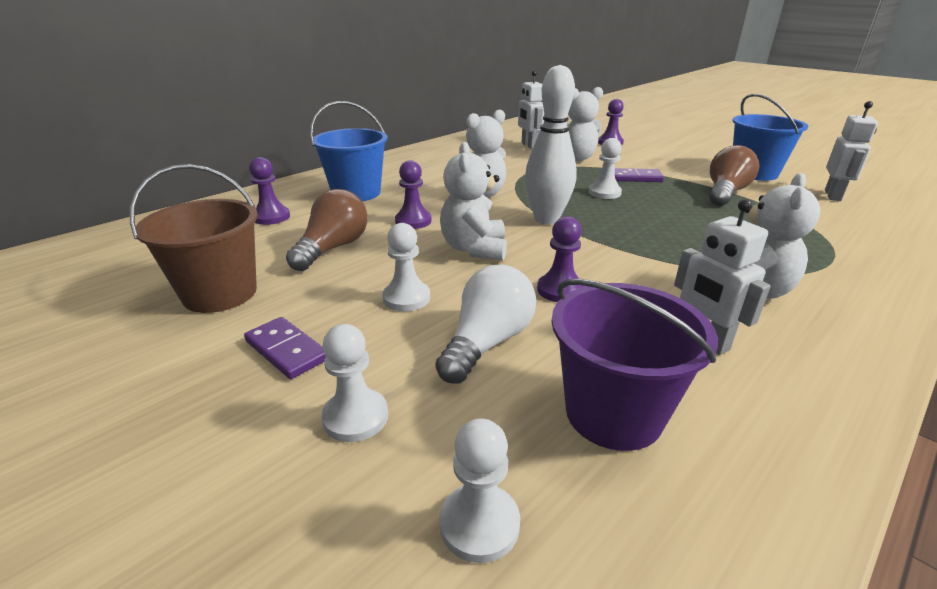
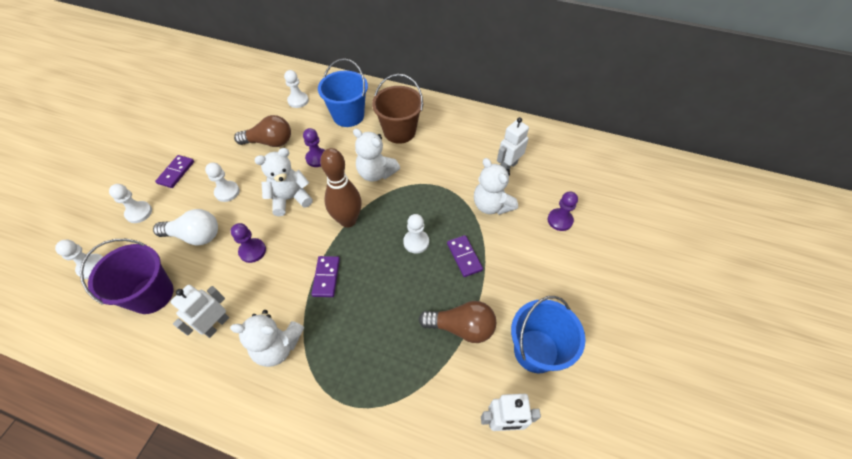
camera: 65 degrees right, 25 degrees up
brown bucket [130,164,258,313] -> brown bucket moved to [372,74,423,144]
purple pawn [249,157,290,225] -> white pawn [284,70,309,108]
white bowling pin [525,65,577,225] -> brown bowling pin [320,148,361,228]
none -> purple domino [311,256,340,297]

